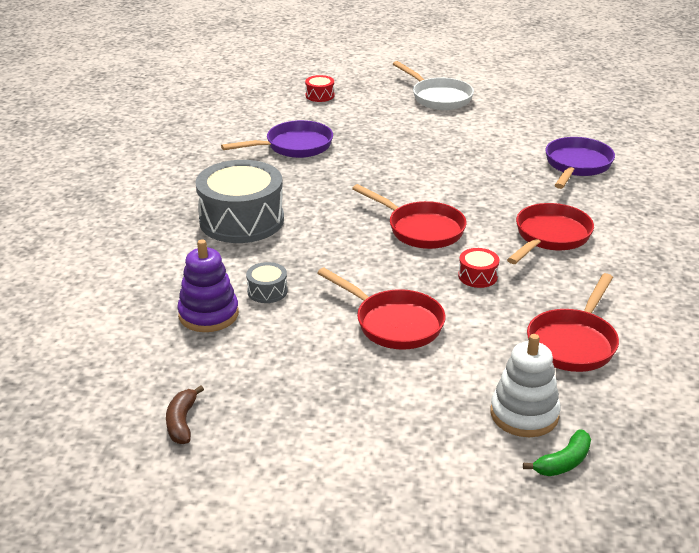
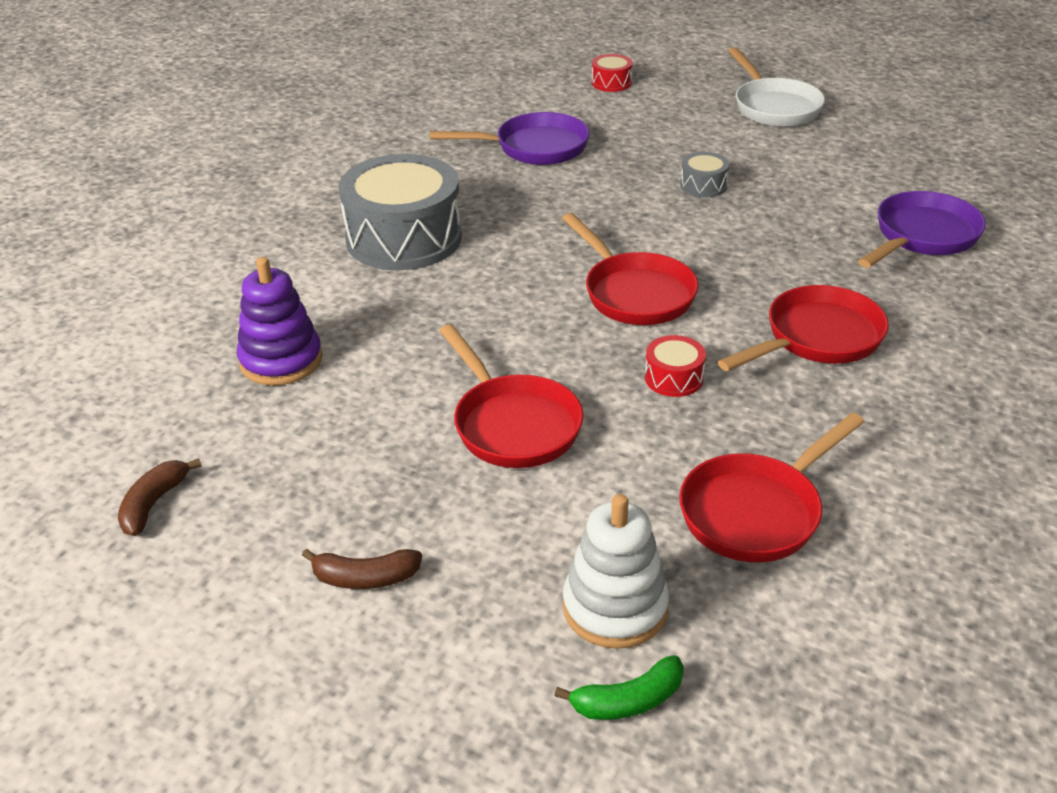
camera: 20 degrees right, 5 degrees up
grey drum [246,262,288,303] -> grey drum moved to [680,152,729,198]
none -> brown banana [302,549,422,589]

